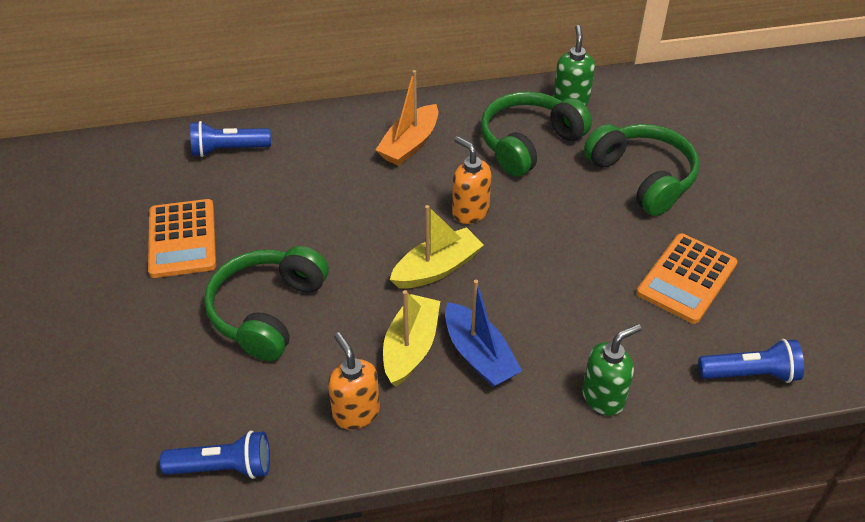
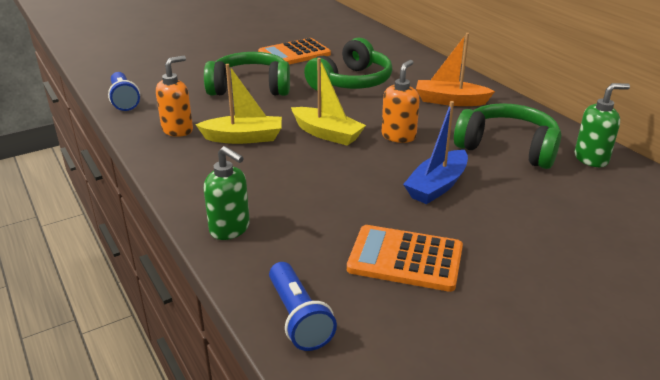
camera: 70 degrees right, 15 degrees down
blue flashlight [190,121,271,157] -> none
blue boat [445,280,522,387] -> blue boat moved to [403,101,468,204]
green headphones [584,124,699,216] -> green headphones moved to [304,38,392,91]

